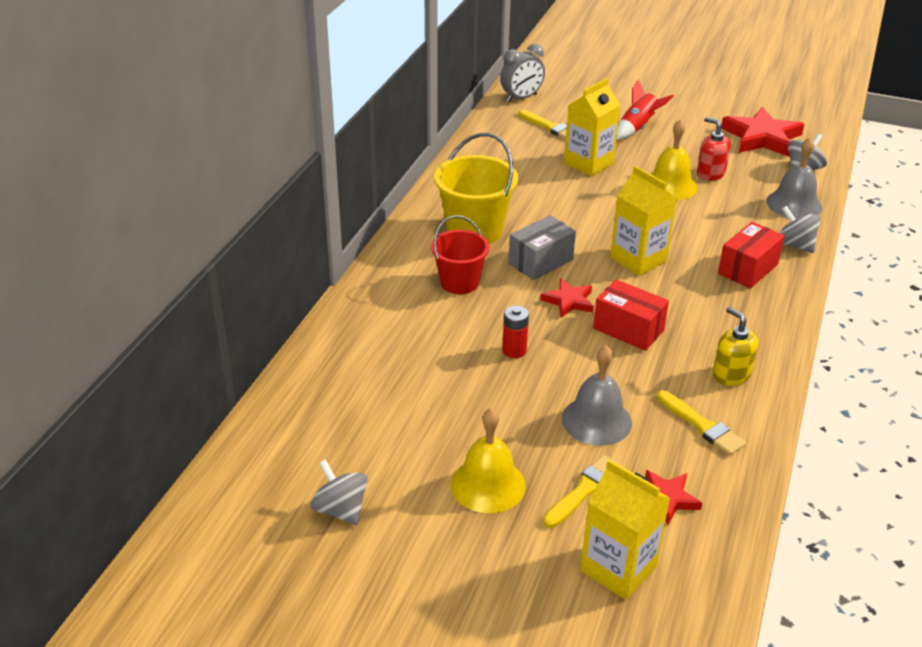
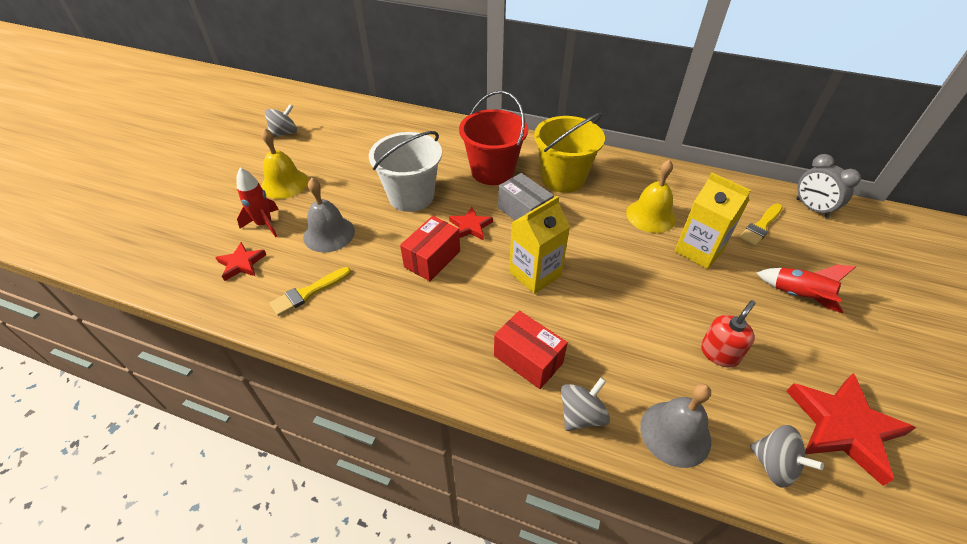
camera: 90 degrees right, 10 degrees up
red bucket [431,215,490,294] -> red bucket [459,91,528,185], size x1.51
red battery [502,306,529,358] -> white bucket [369,131,442,212]
yellow brush [543,455,623,528] -> red rocket [236,168,279,237]
yellow carton [580,459,670,600] -> none
yellow bell [651,119,698,200] -> yellow bell moved to [626,160,676,233]
yellow soap dispenser [713,307,758,386] -> none

